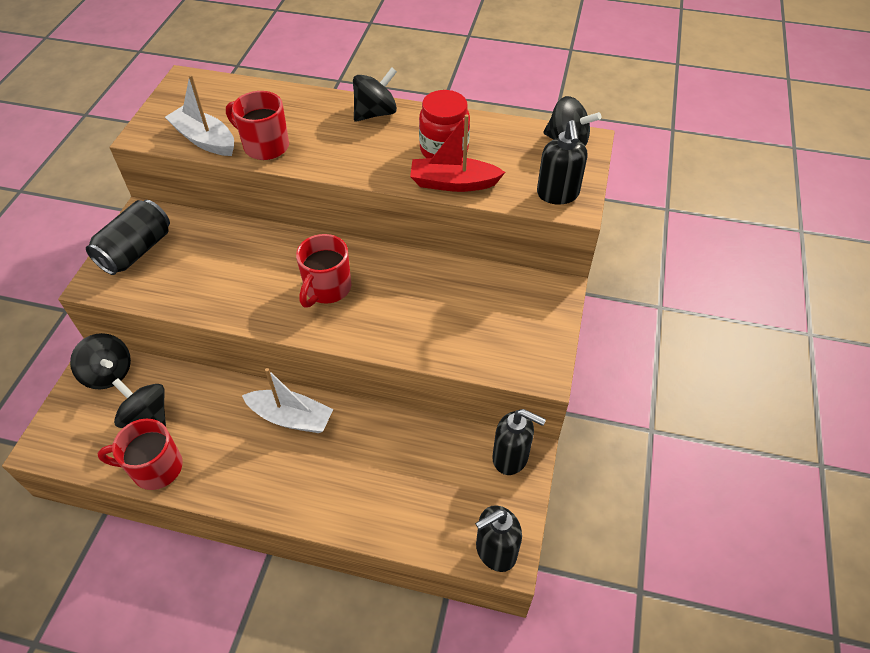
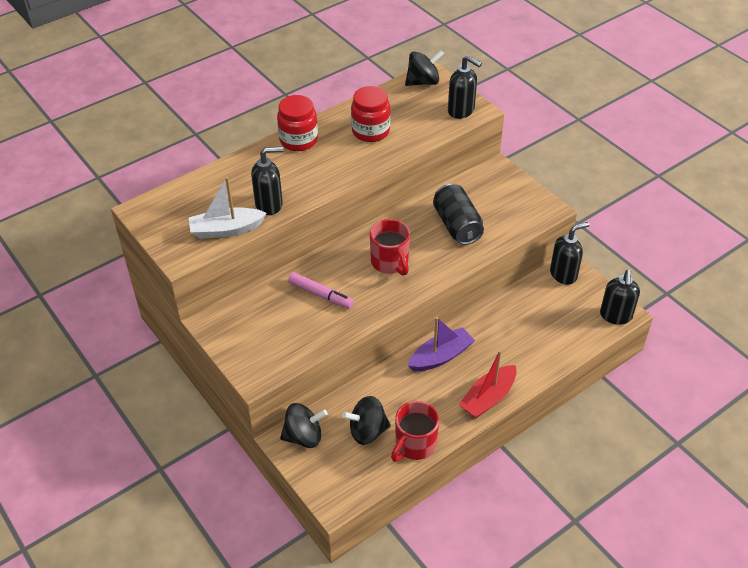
camera: 50 degrees left, 5 degrees down
black can [86,200,170,275] -> black can moved to [433,184,484,245]
red mug [226,91,289,160] -> black soap dispenser [251,146,283,215]
white boat [242,368,333,433] -> purple boat [408,317,475,371]
black spinning top [353,67,397,122] -> red jar [277,95,318,151]
red boat [410,114,505,192] -> red boat moved to [459,350,516,418]
none -> pink marker [288,272,354,309]

